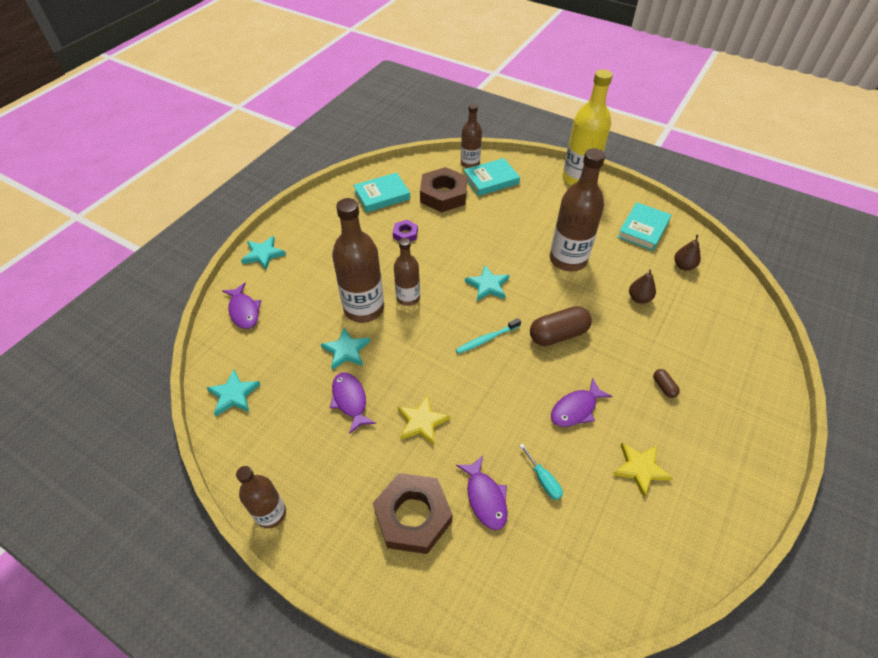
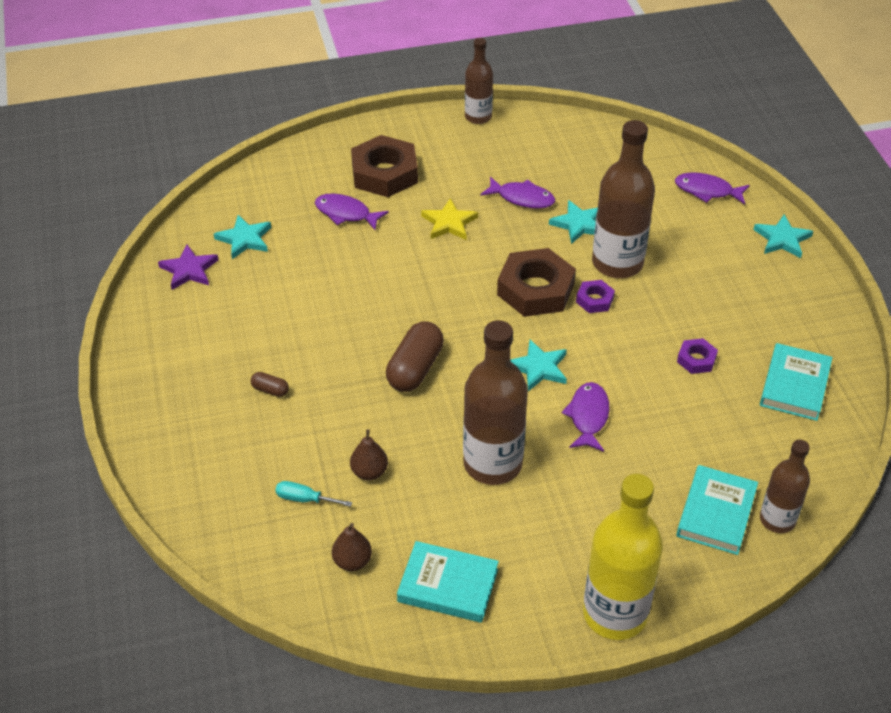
camera: 135 degrees right, 5 degrees down
turquoise star [207,370,261,416] -> turquoise star moved to [214,215,271,259]
brown bottle [394,238,420,306] -> purple nut [576,280,615,313]
brown nut [420,167,467,212] -> brown nut moved to [497,248,576,317]
turquoise toothbrush [456,318,521,354] -> none
turquoise screwdriver [519,444,563,500] -> turquoise screwdriver moved to [275,481,352,507]
purple fish [551,378,612,427] -> purple fish moved to [562,382,610,452]
yellow star [613,442,673,497] -> none
turquoise book [617,202,671,251] -> turquoise book turned 60 degrees counterclockwise [397,541,499,623]
none -> purple star [158,245,219,290]

